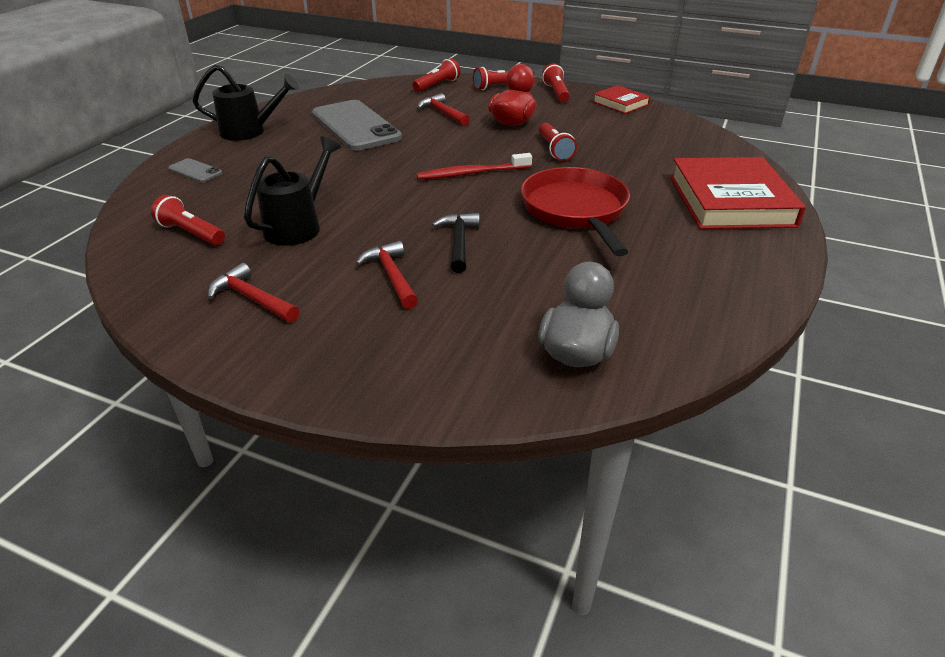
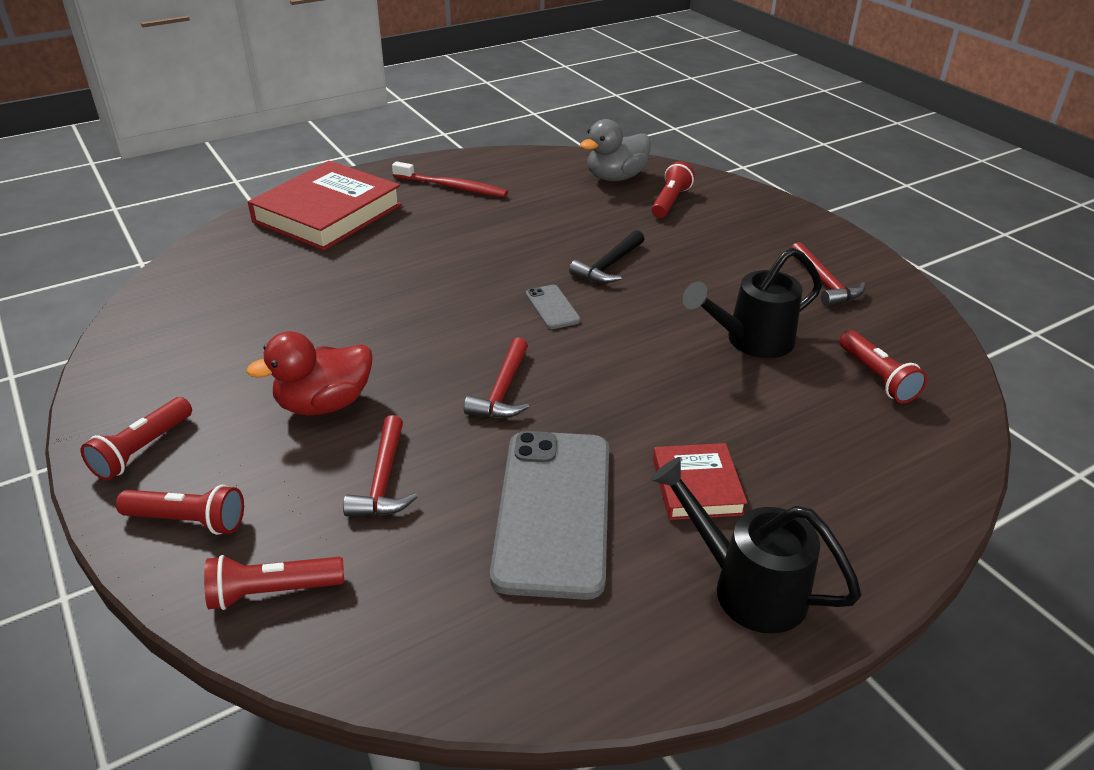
camera: 145 degrees left, 0 degrees up
grey phone [168,158,222,182] -> grey phone moved to [526,285,581,329]
red hammer [356,241,418,309] -> red hammer moved to [464,337,529,418]
red toothbrush [417,153,532,180] -> red toothbrush moved to [392,161,508,197]
red pan [521,167,630,256] -> none
red flashlight [539,123,577,161] -> red flashlight moved to [651,161,695,218]
red book [593,85,651,114] -> red book moved to [653,443,747,520]

